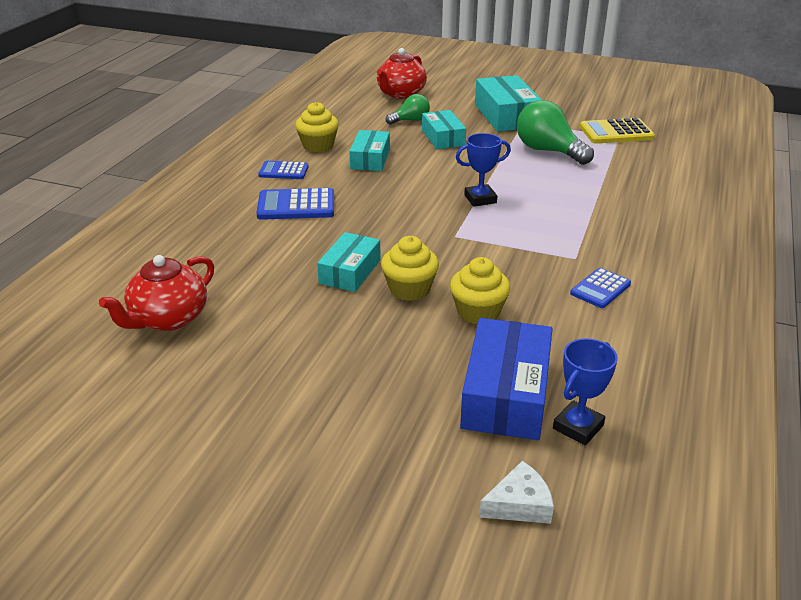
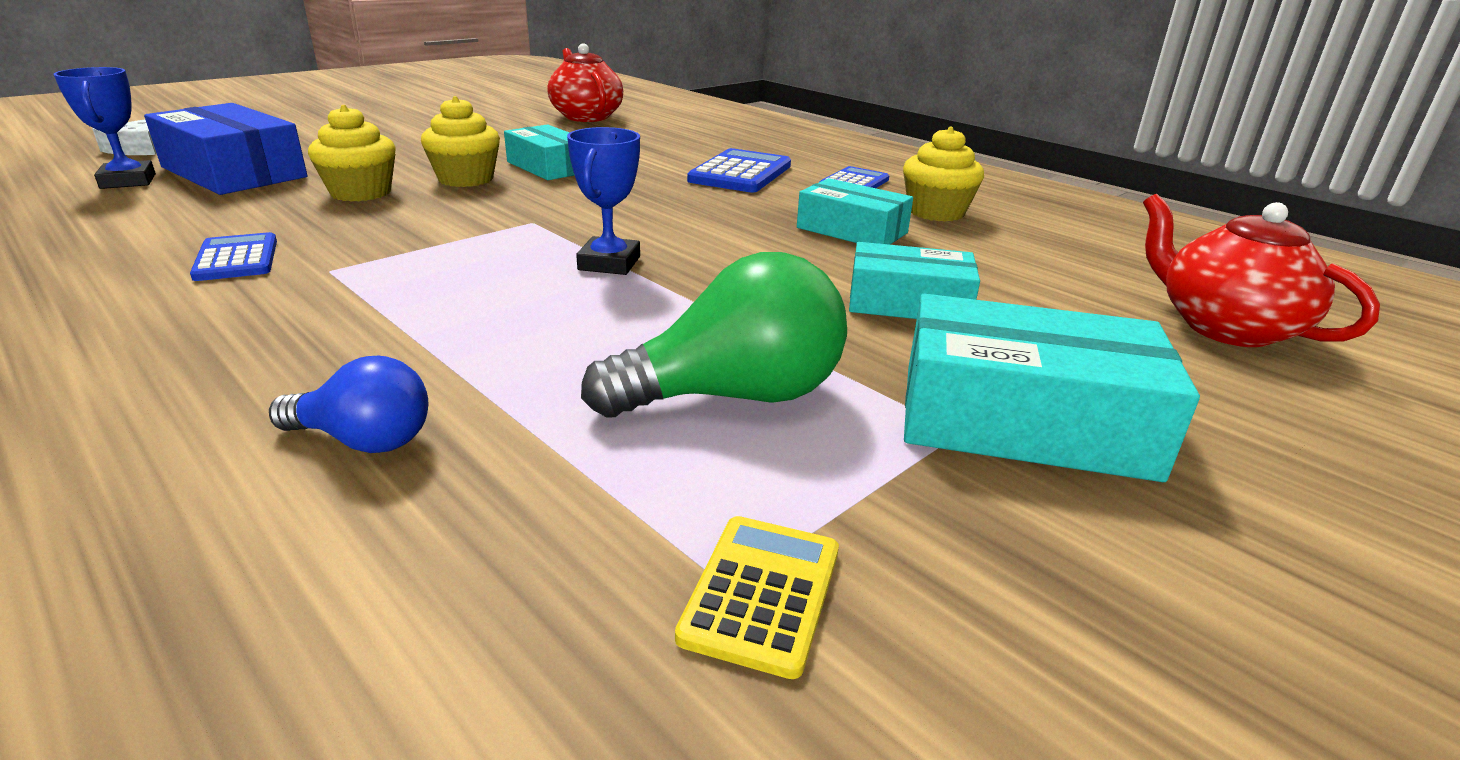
camera: 115 degrees right, 5 degrees down
green light bulb [386,94,430,125] -> none
yellow calculator [580,118,655,144] -> yellow calculator [675,516,839,679], size x0.65
none -> blue light bulb [269,356,428,453]

